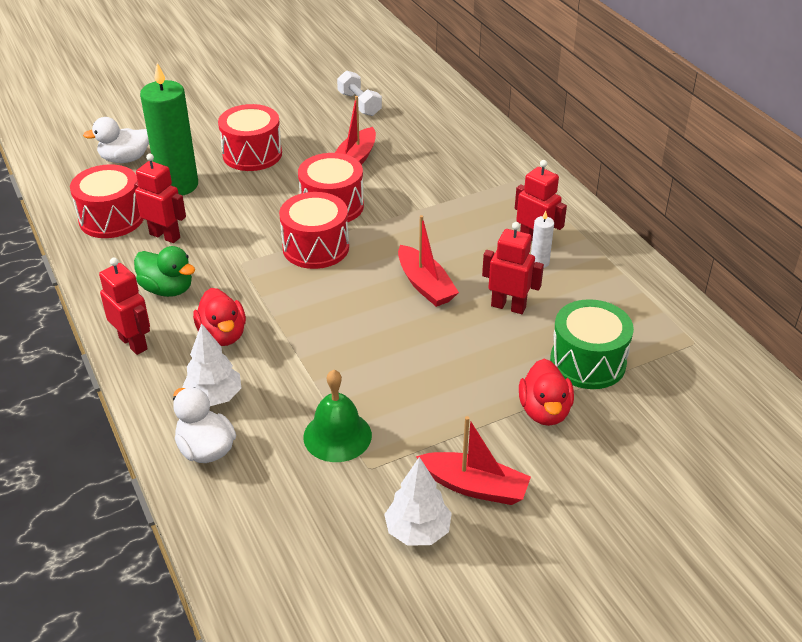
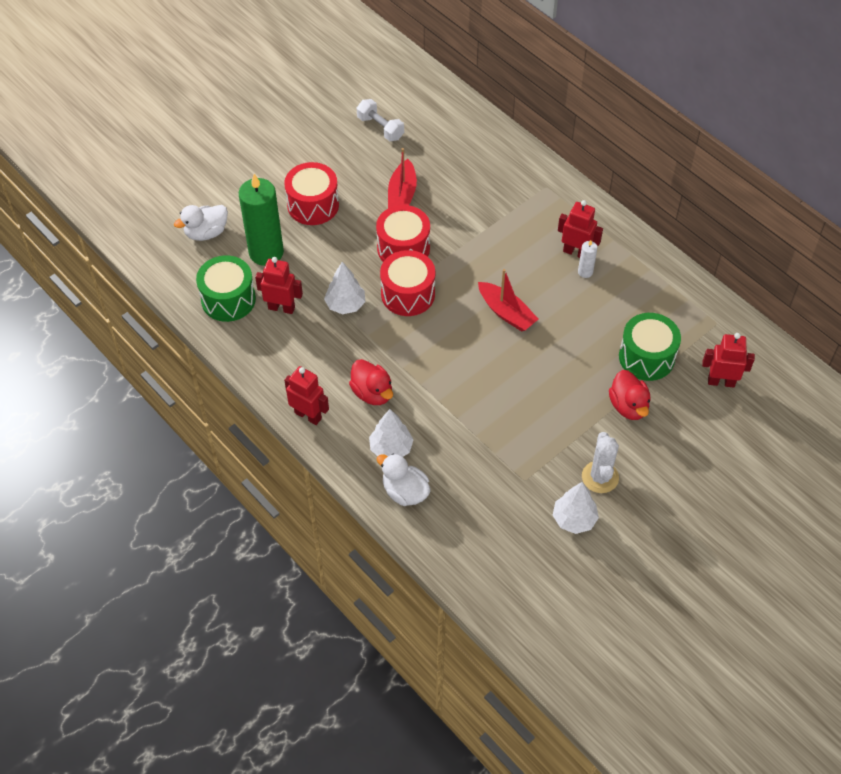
camera: 15 degrees left, 15 degrees up
red drum [70,164,144,238] -> green drum [196,255,256,322]
green duck [134,246,195,297] -> none
green bell [303,369,372,462] -> none
red boat [416,416,531,505] -> white cactus [582,432,619,493]
red robot [482,222,544,314] -> red robot moved to [702,333,755,388]
none -> white tree [324,262,365,314]

